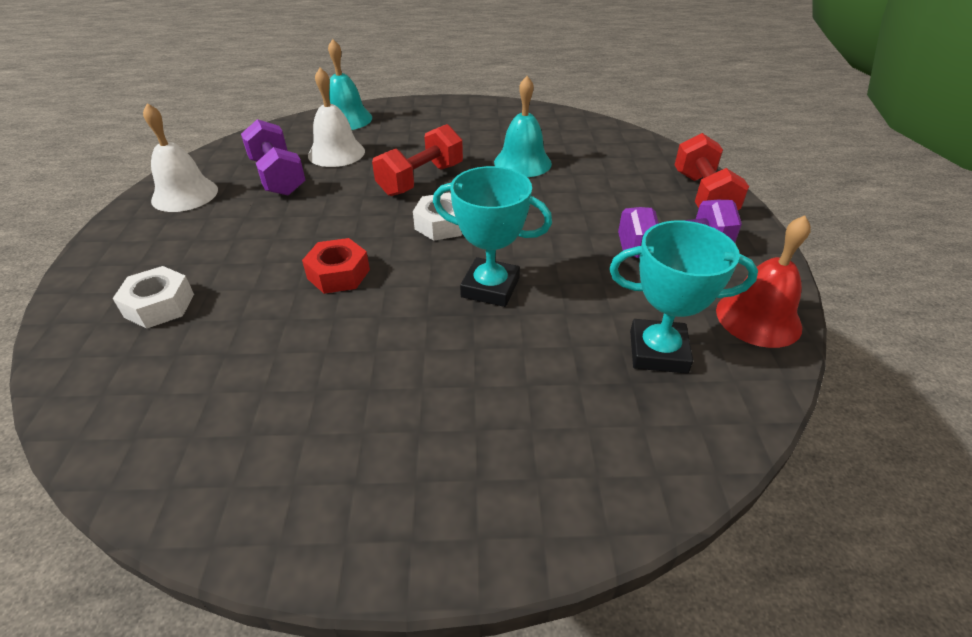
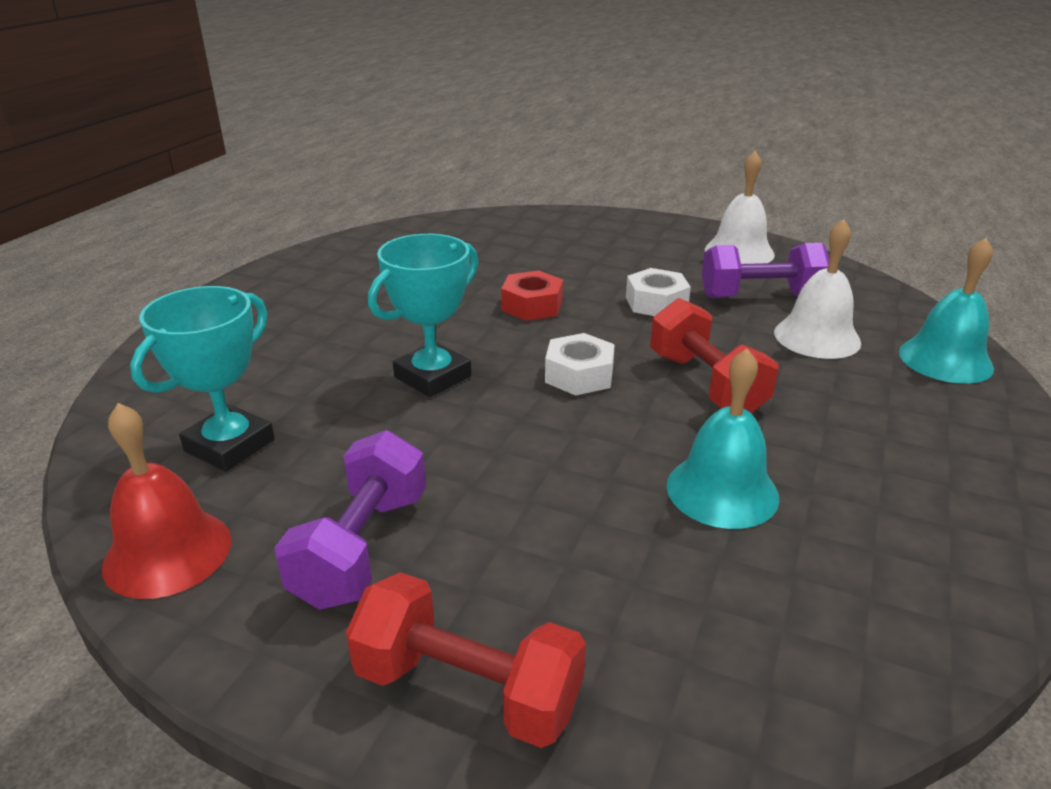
camera: 115 degrees right, 10 degrees down
white nut [112,266,194,329] -> white nut moved to [626,268,691,316]

